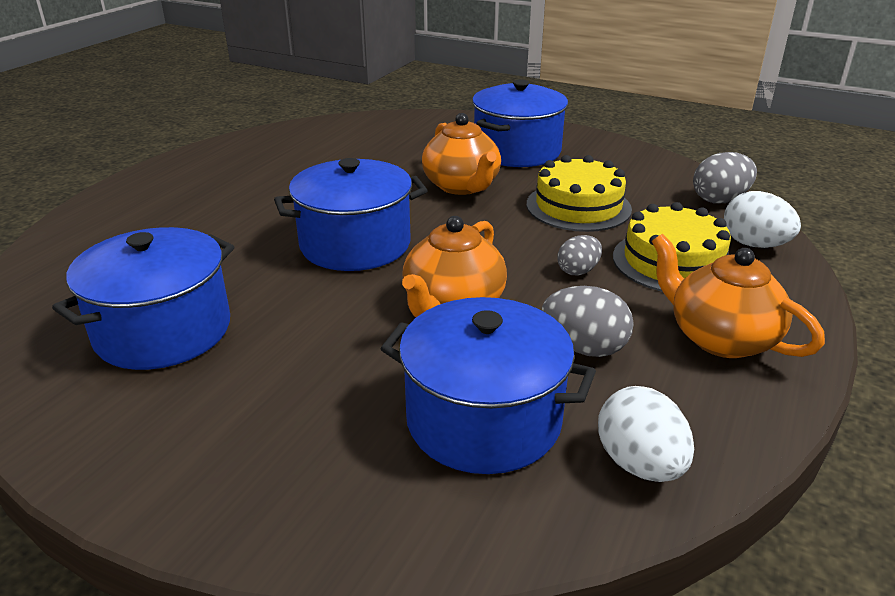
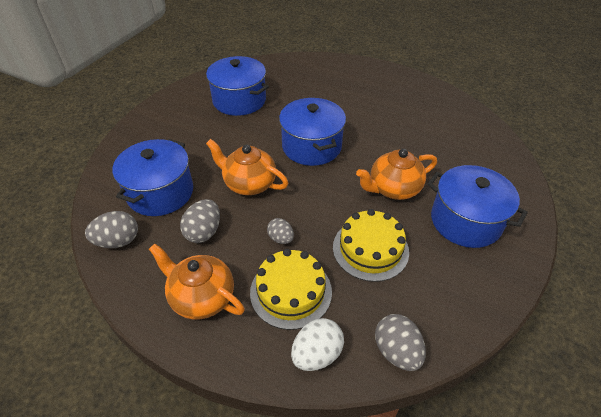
camera: 90 degrees right, 15 degrees up
white egg [598,386,694,482] -> grey egg [85,211,138,248]
orange teapot [652,234,825,358] -> orange teapot turned 105 degrees counterclockwise [149,243,245,320]

